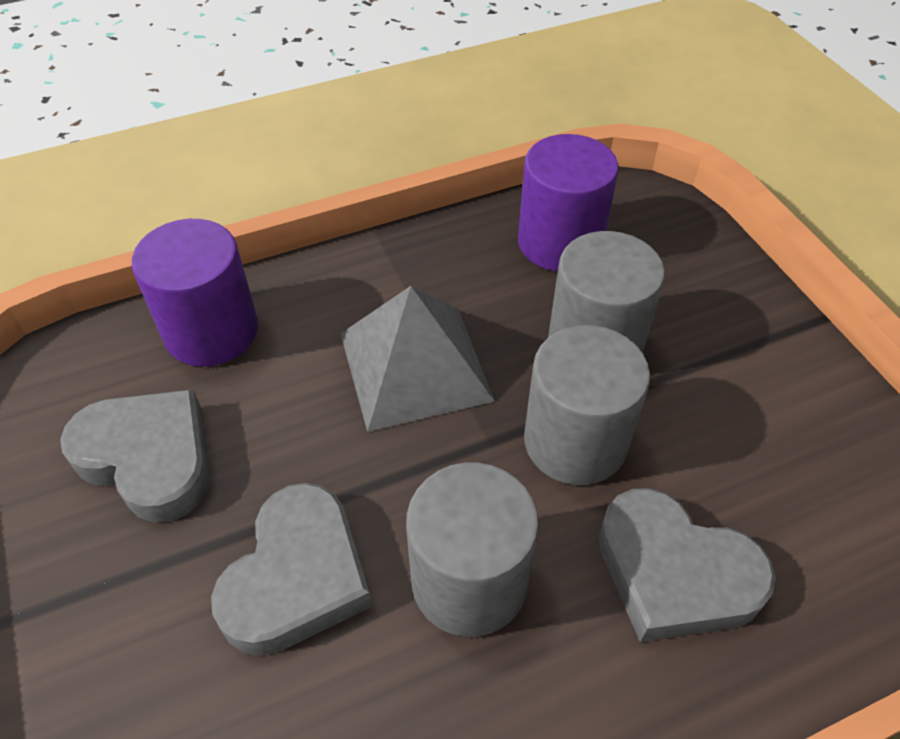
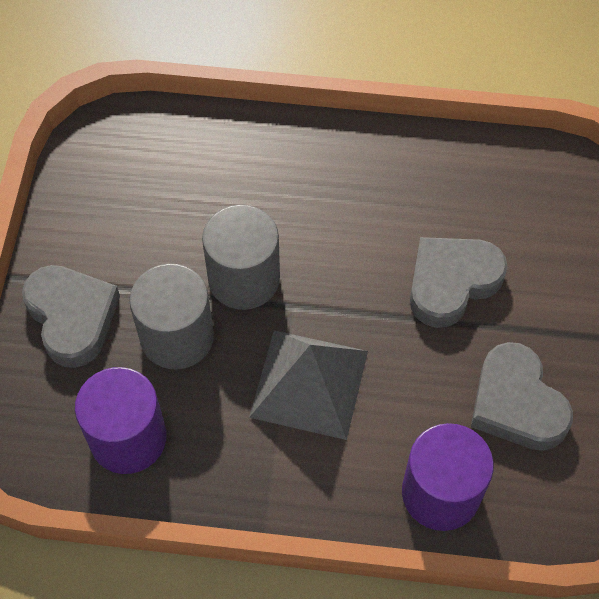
camera: 150 degrees left, 10 degrees up
grey cylinder [406,463,539,637] -> none
grey heart [599,488,776,642] -> grey heart moved to [22,265,120,368]

